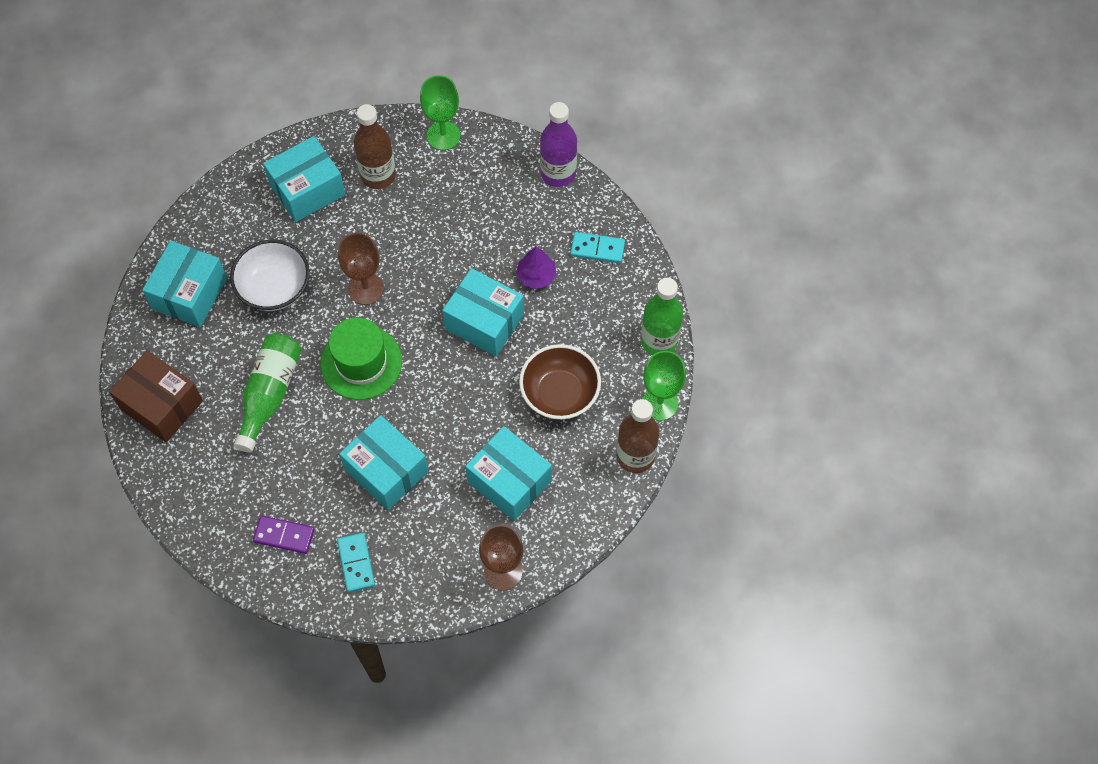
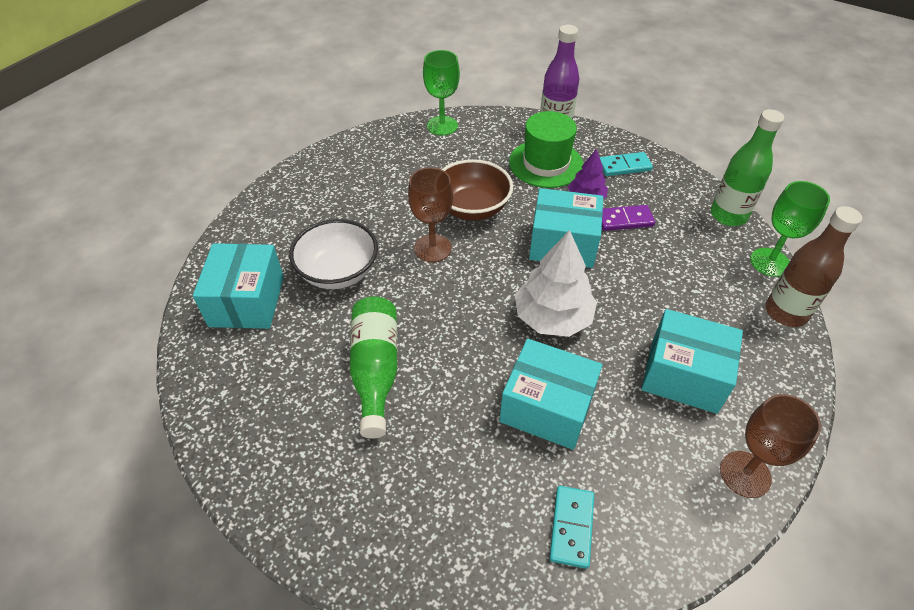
camera: 20 degrees left, 15 degrees down
brown box [109,350,203,442] -> none
purple domino [253,515,315,554] -> purple domino moved to [602,205,655,231]
turquoise box [263,136,346,222] -> none
green hat [321,317,402,400] -> green hat moved to [509,111,583,188]
turquoise domino [337,533,375,592] -> turquoise domino turned 45 degrees clockwise [549,486,594,569]
brown bottle [354,104,396,189] -> none
brown bowl [519,344,601,420] -> brown bowl moved to [441,159,513,220]
none -> white tree [515,230,597,337]

